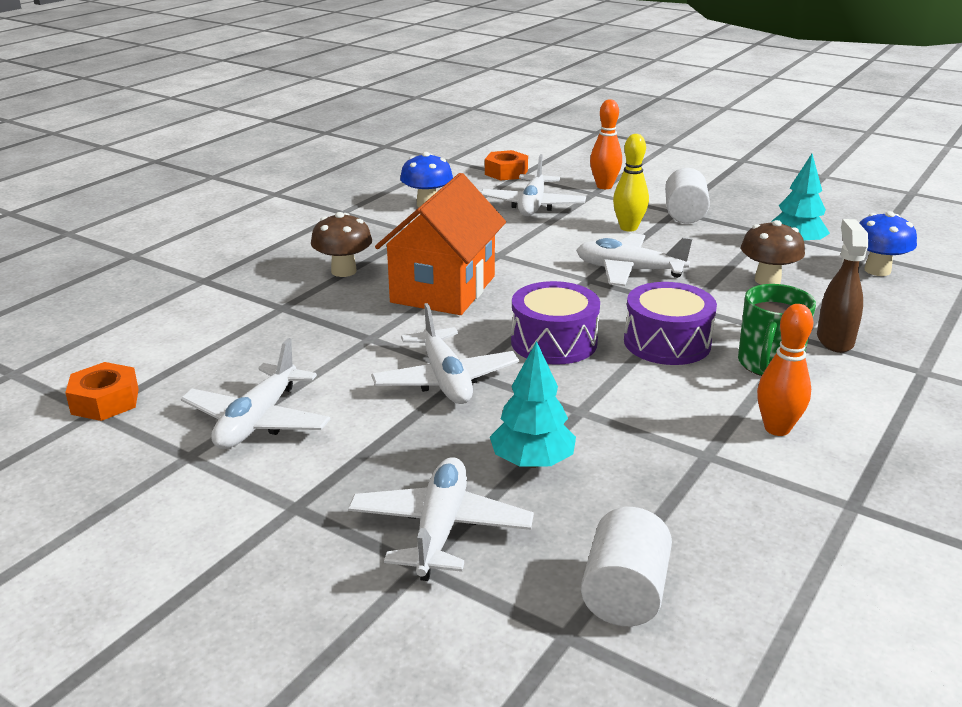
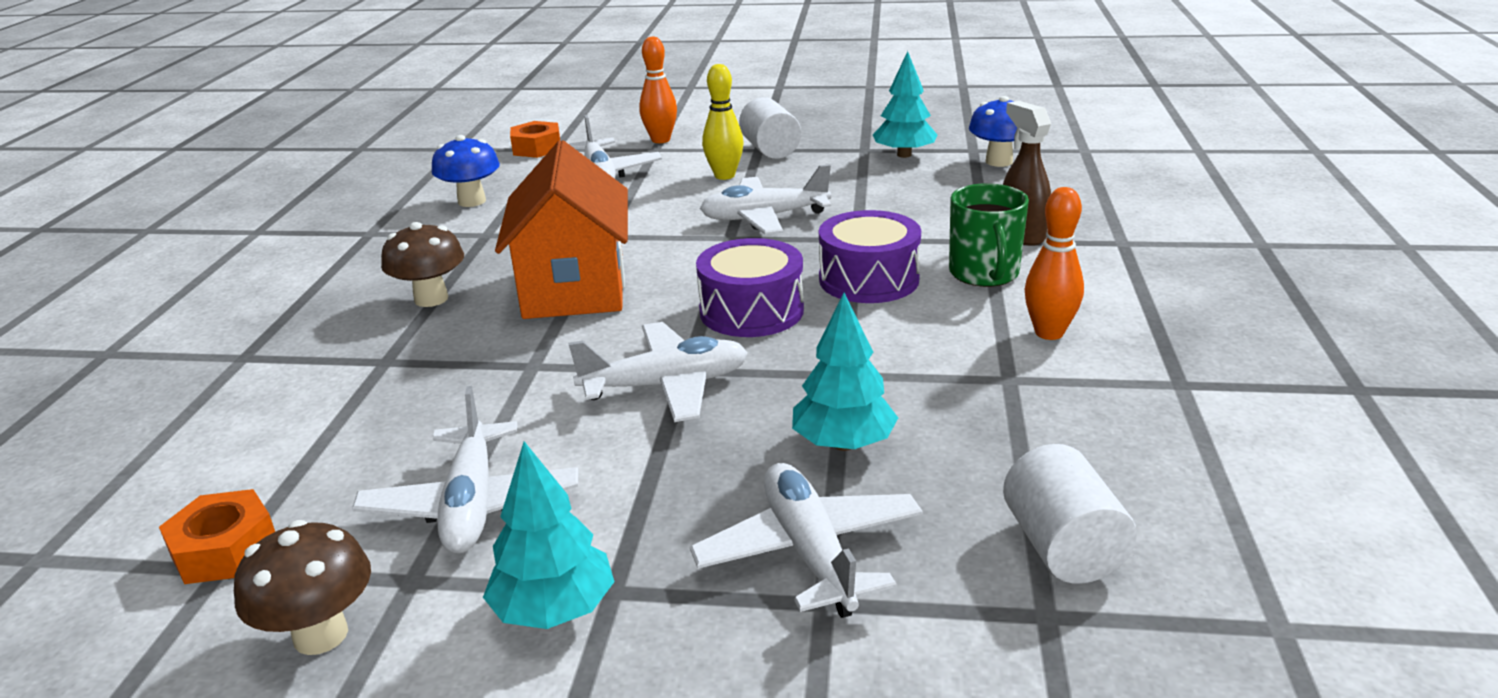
camera: 25 degrees left, 0 degrees up
white plane [371,303,519,404] -> white plane turned 60 degrees counterclockwise [568,322,748,422]
brown mushroom [741,220,805,285] -> brown mushroom moved to [234,520,371,655]
none -> turquoise tree [483,441,614,629]

